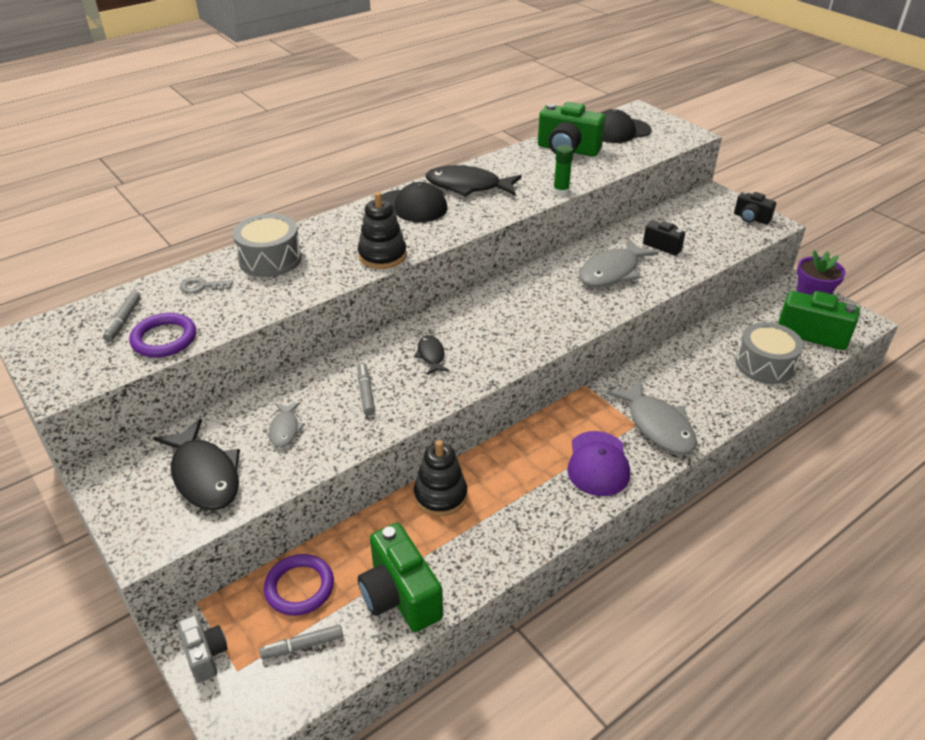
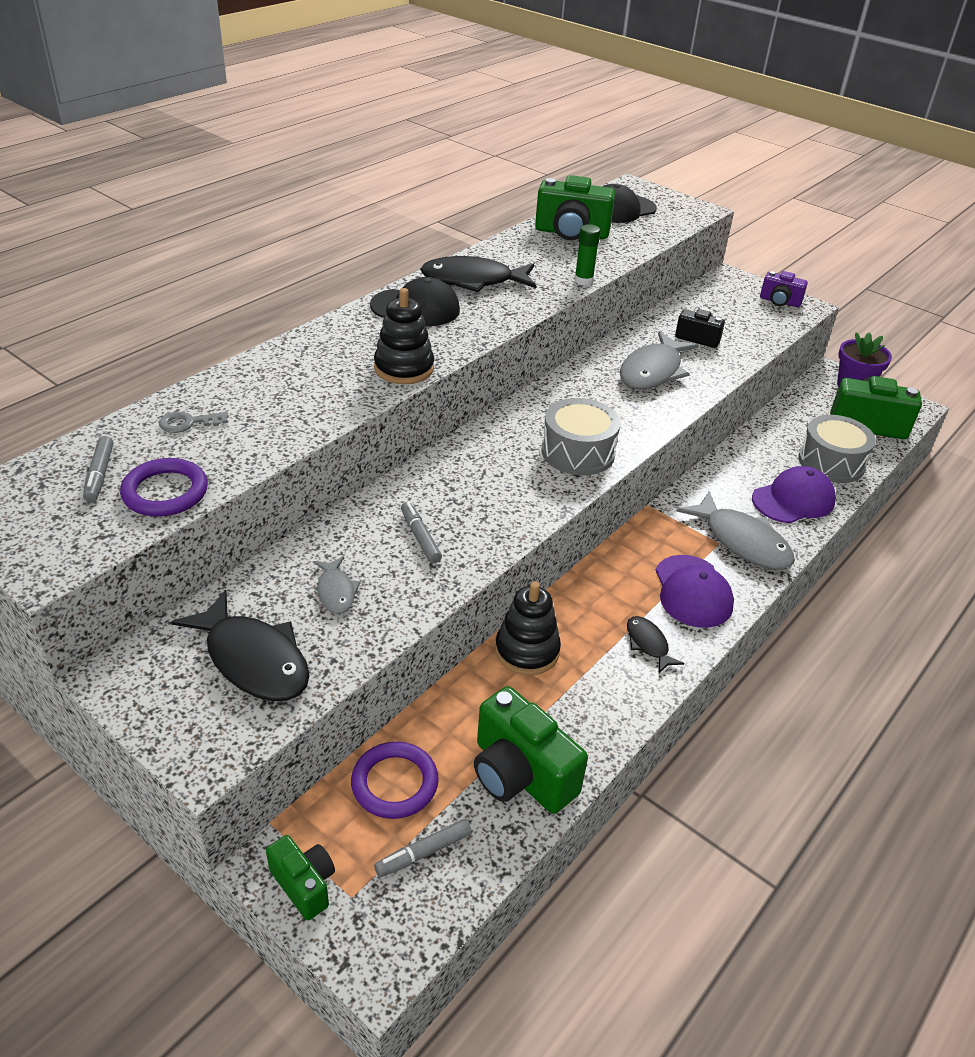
camera: 15 degrees left, 0 degrees up
grey camera [177,614,228,683] -> green camera [266,835,335,920]
grey drum [232,214,302,277] -> grey drum moved to [542,398,621,475]
black fish [414,335,450,375] -> black fish moved to [627,616,684,673]
black camera [734,191,776,224] -> purple camera [760,271,808,307]
none -> purple cap [752,466,836,523]

